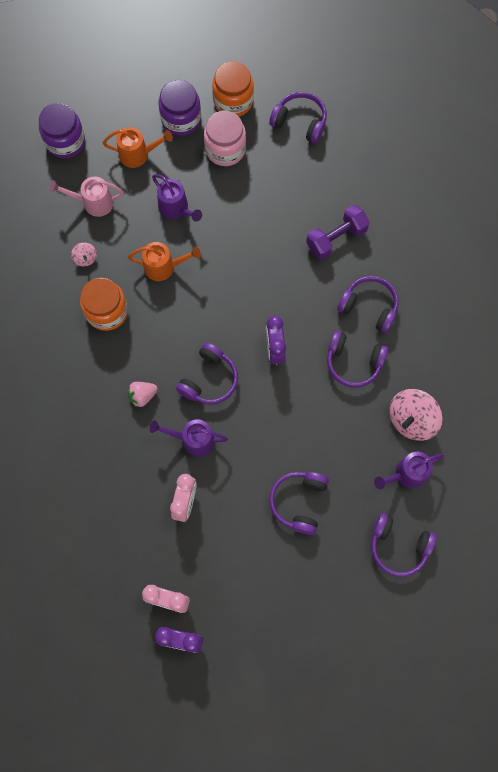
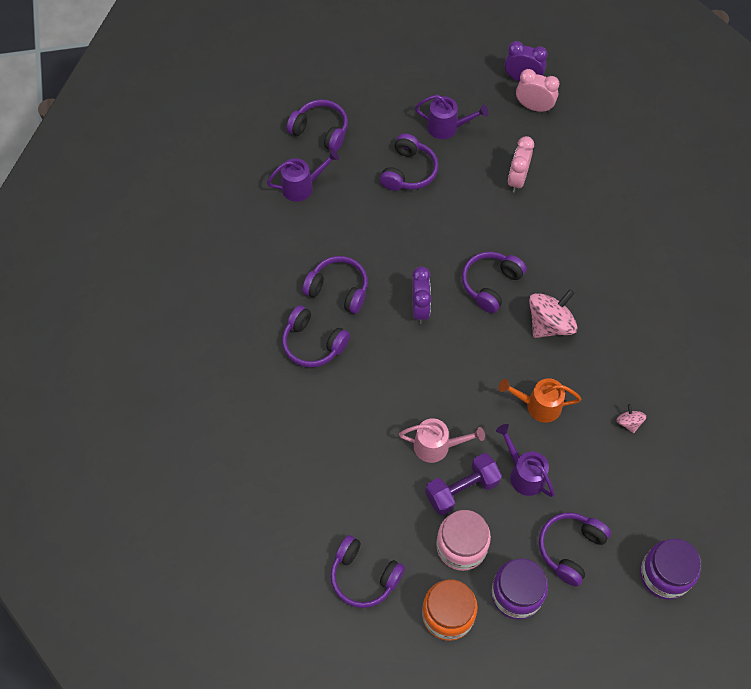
camera: 175 degrees left, 10 degrees down
pink watering can [50,177,124,217] -> pink watering can moved to [399,418,485,463]
orange jar [80,278,128,331] -> none
orange watering can [103,127,173,168] -> purple headphones [539,512,611,586]
pink strawberry [128,382,158,408] -> none
purple watering can [150,419,228,456] -> purple watering can moved to [415,95,488,139]
purple dumbbell [306,205,370,260] -> purple dumbbell moved to [425,453,502,515]
pink spinning top [389,389,442,441] -> pink spinning top moved to [529,289,578,338]

